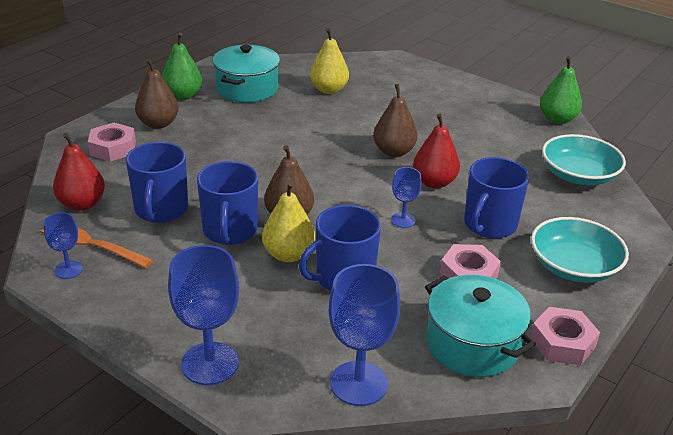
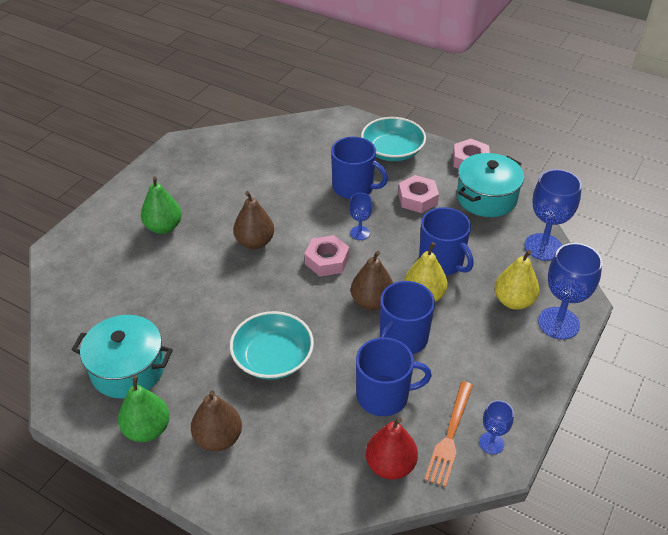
camera: 95 degrees left, 10 degrees up
pink nut [88,123,136,162] -> pink nut moved to [305,235,349,276]
blue mug [197,161,258,245] -> blue mug turned 135 degrees clockwise [379,281,435,354]
yellow pear [310,28,349,94] -> yellow pear moved to [495,250,540,310]
red pear [413,114,460,188] -> none
green pear [540,56,582,124] -> green pear moved to [141,176,182,234]
turquoise bowl [542,134,626,185] -> turquoise bowl moved to [230,311,314,380]

